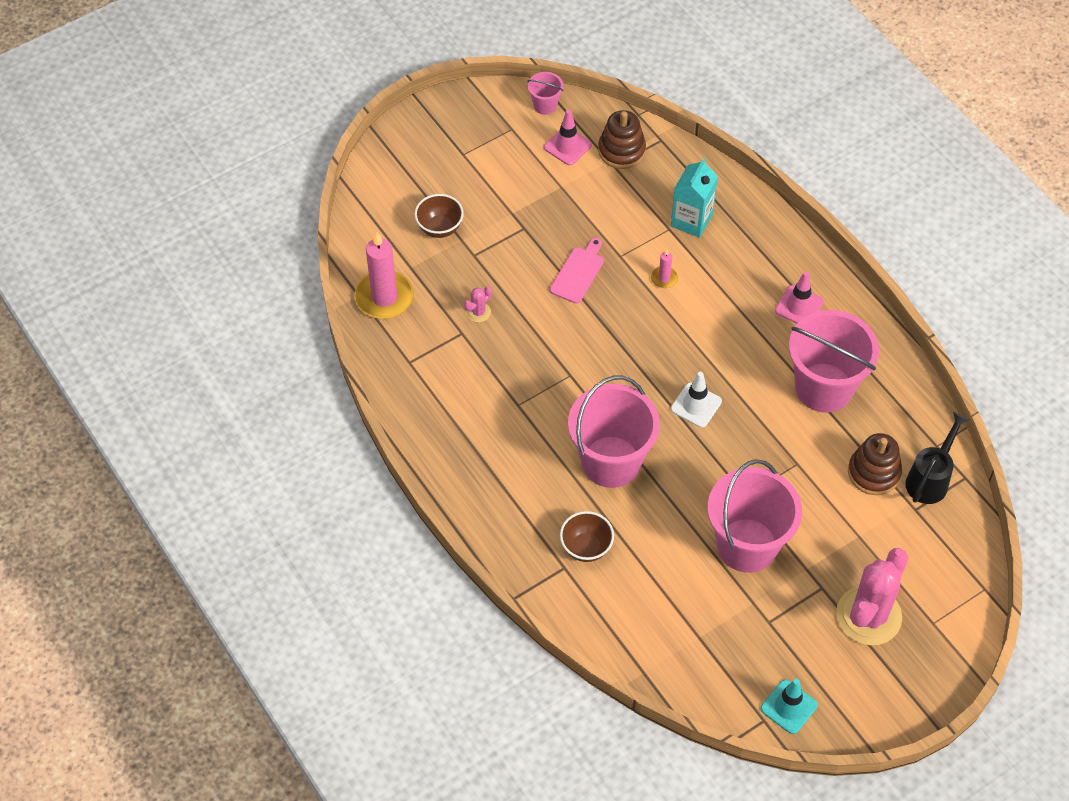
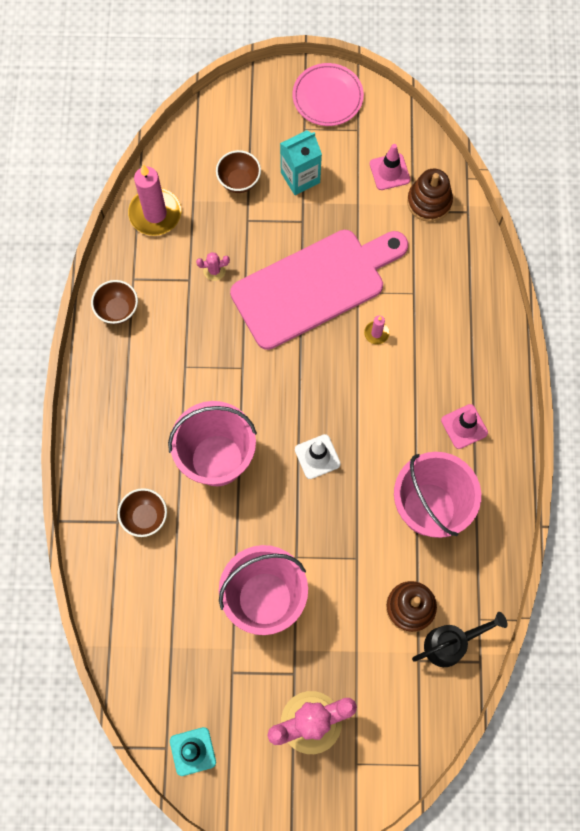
camera: 35 degrees right, 15 degrees up
pink bucket [527,72,563,115] -> none
pink cutting board [550,238,604,304] -> pink cutting board [230,230,408,350], size x2.46
turquoise carton [671,158,718,238] -> turquoise carton moved to [280,130,322,195]
none -> brown bowl [91,280,138,324]
none -> pink plate [292,63,364,126]

